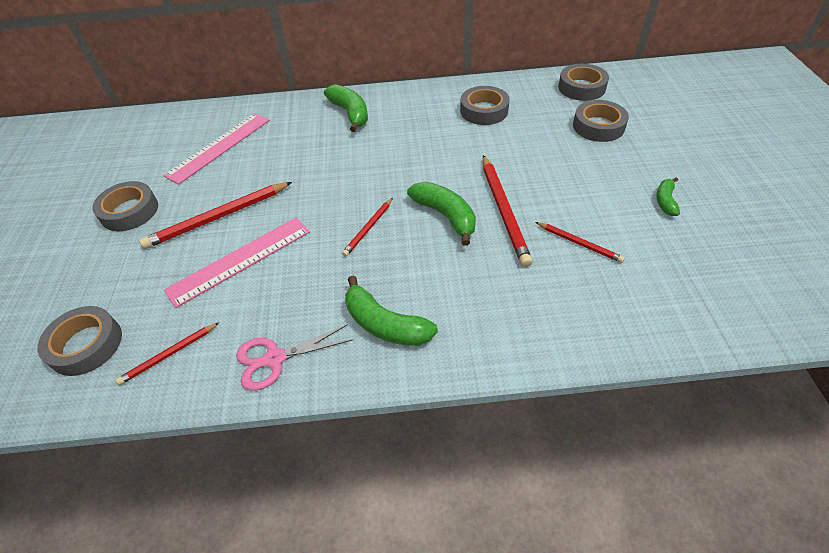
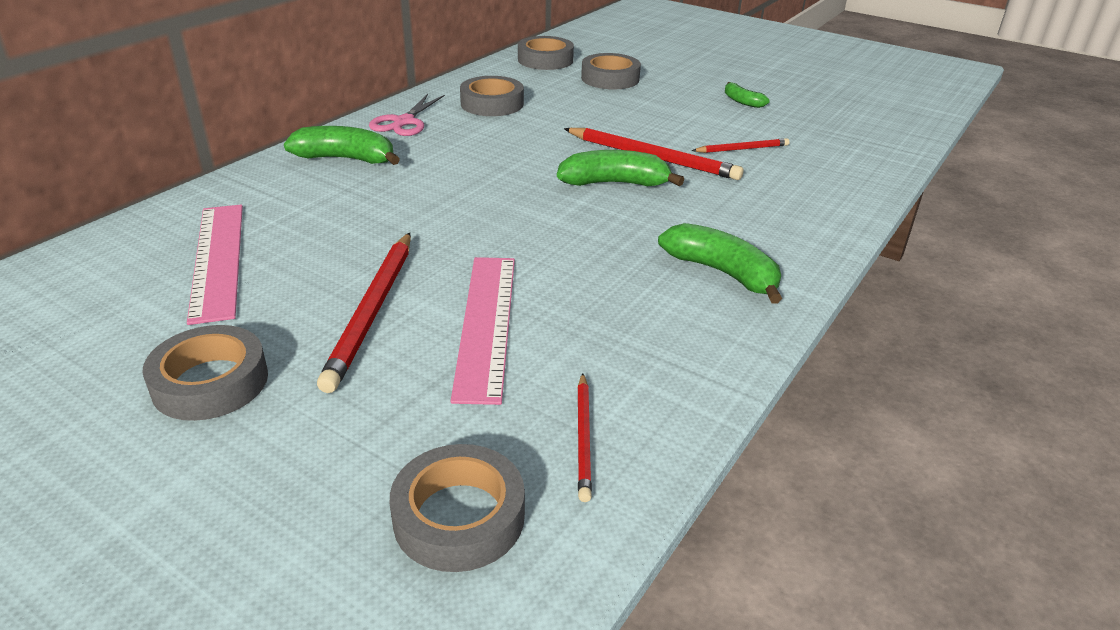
camera: 55 degrees left, 15 degrees down
pink scissors [236,324,353,391] -> pink scissors moved to [369,94,445,136]
red pencil [342,198,393,257] -> none
green banana [345,275,438,346] -> green banana turned 120 degrees counterclockwise [658,223,782,304]

